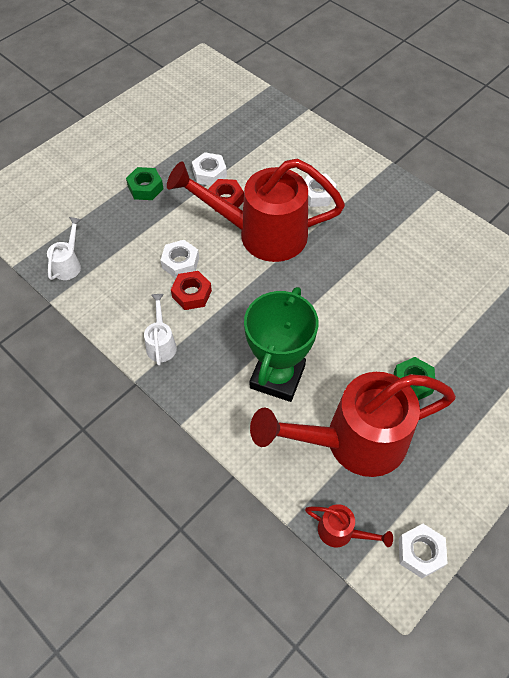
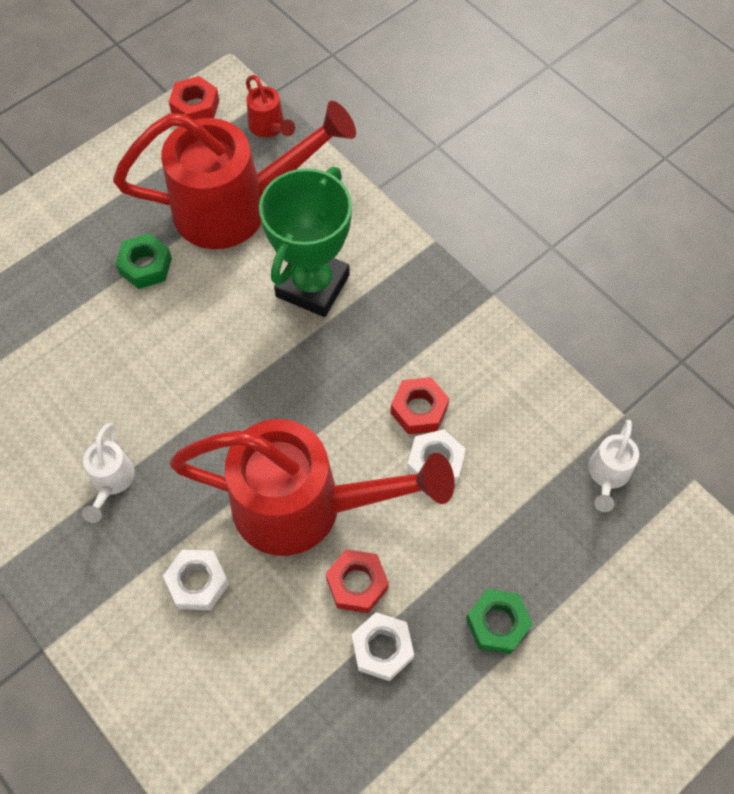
camera: 175 degrees left, 5 degrees up
white watering can [144,294,177,366] -> white watering can moved to [82,423,135,523]
red watering can [305,504,393,548] -> red watering can turned 150 degrees counterclockwise [246,75,295,137]
white nut [399,524,448,578] -> red nut [169,76,219,120]

